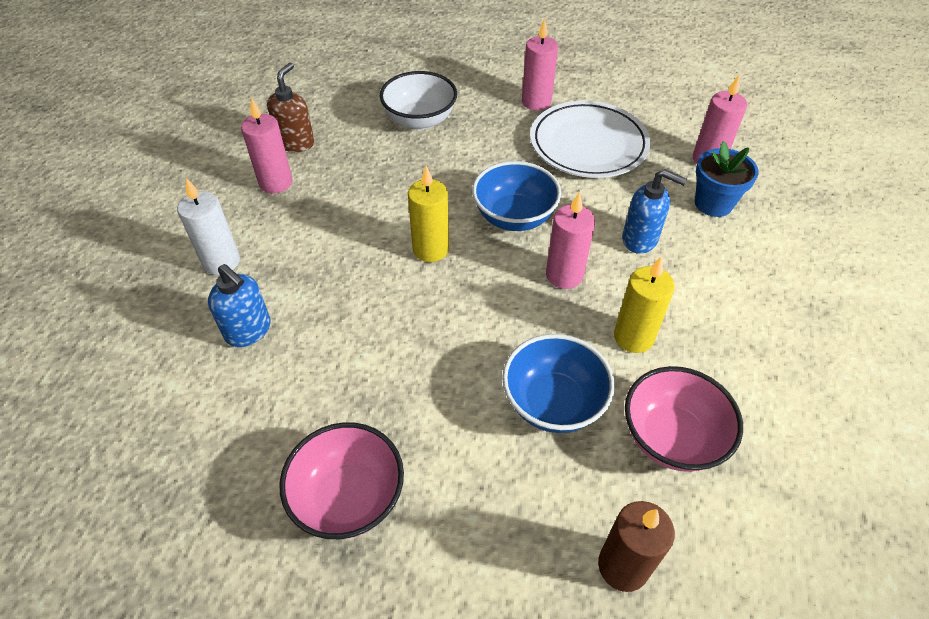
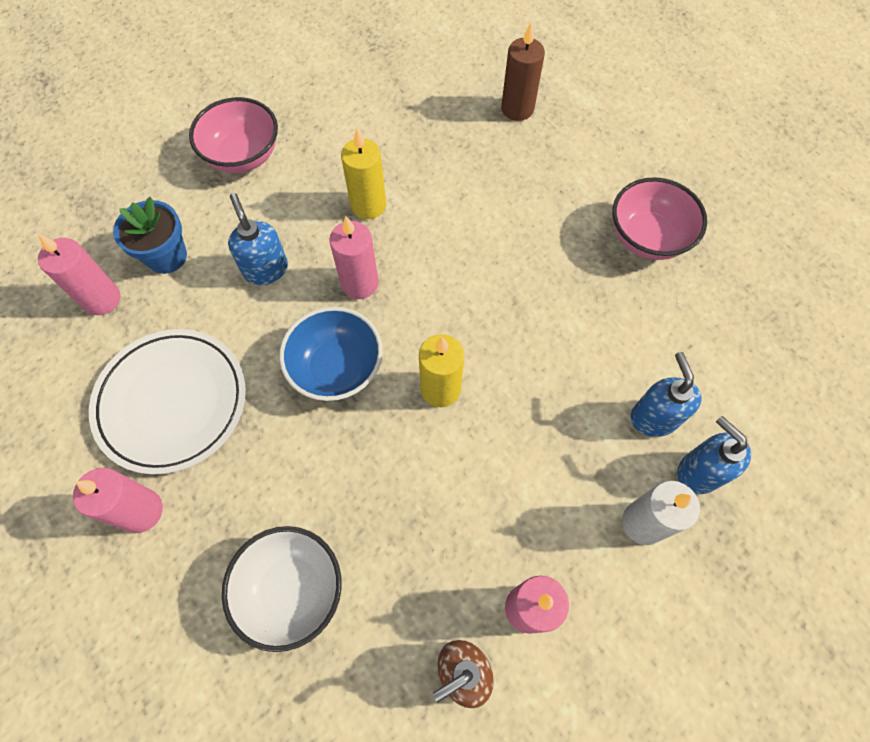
camera: 140 degrees left, 15 degrees up
blue bowl [502,334,615,433] -> none
pink bowl [625,366,743,472] -> pink bowl moved to [189,97,278,173]
none -> blue soap dispenser [677,416,751,494]

